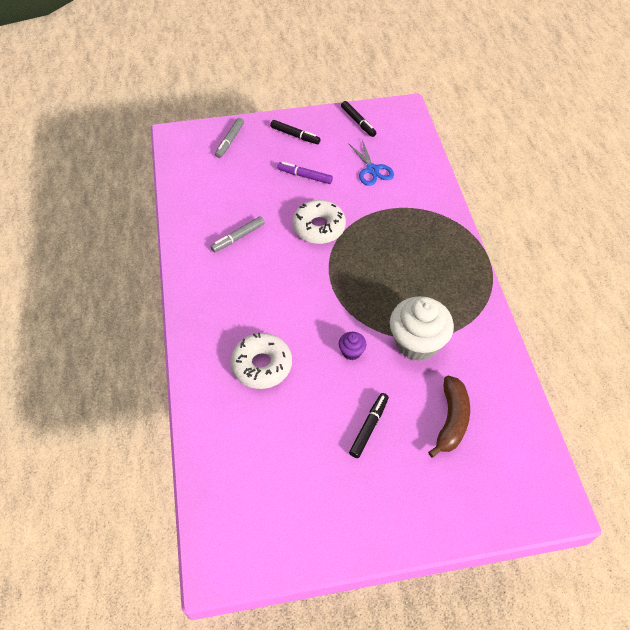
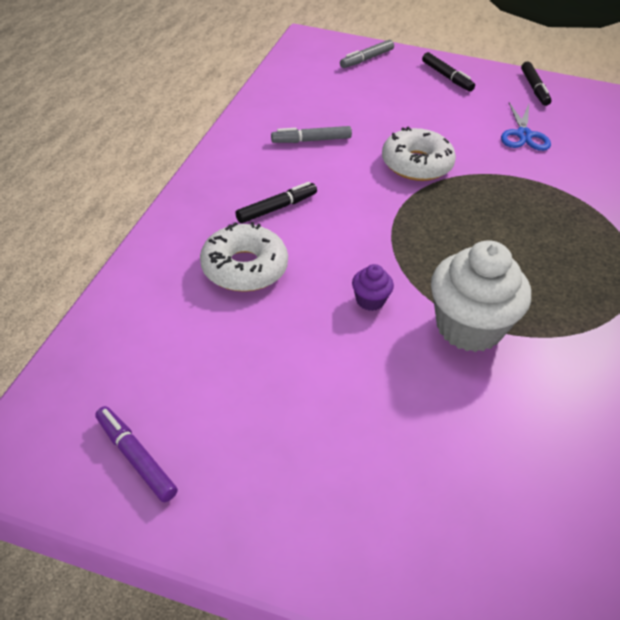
camera: 25 degrees right, 10 degrees down
purple marker [277,162,333,184] -> purple marker moved to [95,406,178,502]
black marker [349,393,389,458] -> black marker moved to [235,182,317,223]
brown banana [428,376,470,457] -> none

